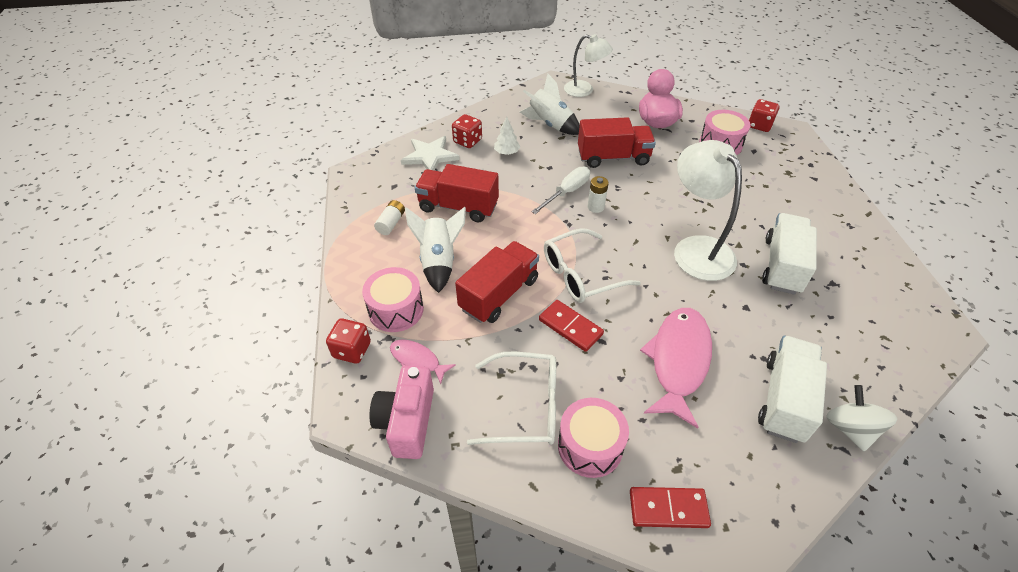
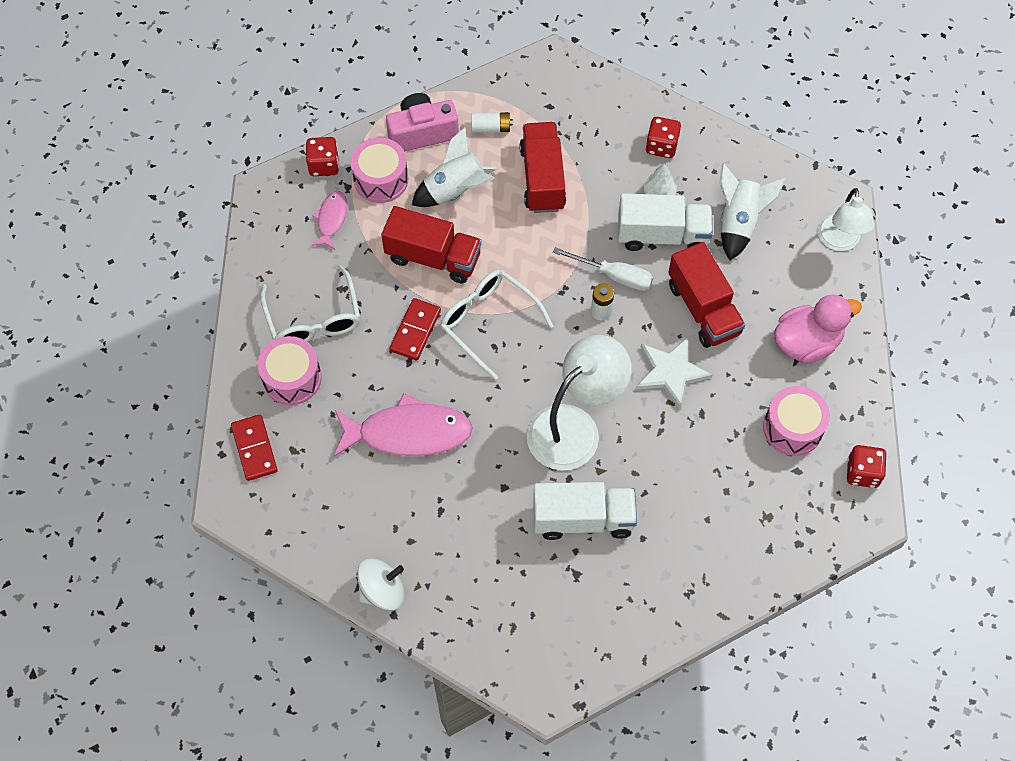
camera: 70 degrees right, 15 degrees up
pink camera [369,366,434,459] -> pink camera moved to [386,93,459,152]
white star [401,136,460,171] -> white star moved to [635,337,712,409]
white truck [758,336,827,443] -> white truck moved to [618,193,713,251]

